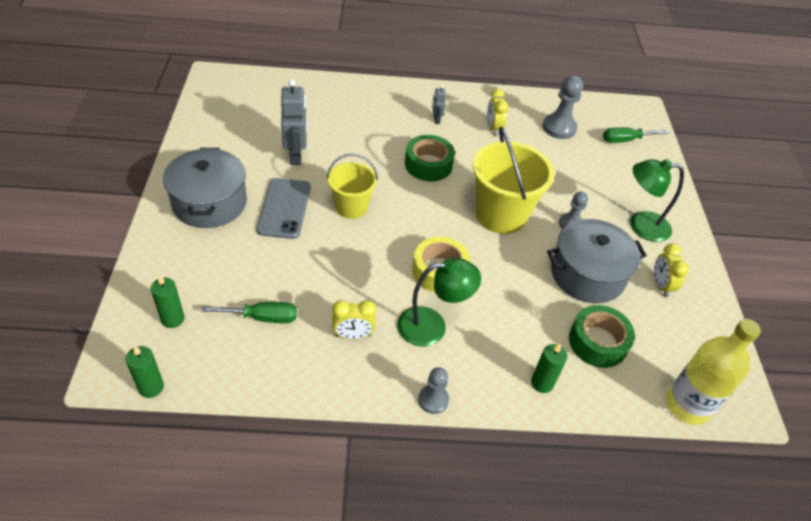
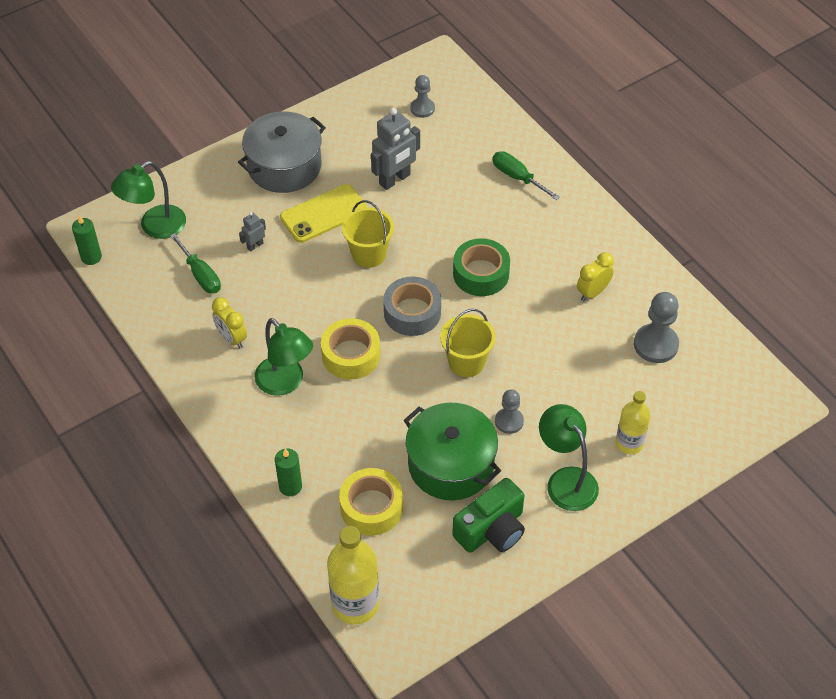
camera: 60 degrees right, 5 degrees up
green candle [151,275,184,328] -> green lamp [111,161,186,239]
grey phone [257,178,311,239] -> yellow phone [280,184,367,243]
grey pawn [418,367,449,414] -> grey pawn moved to [410,75,435,118]
grey robot [432,85,446,124] -> grey robot moved to [239,212,266,252]
yellow bucket [472,127,554,234] -> yellow bucket [440,309,496,377], size x0.61
grey pot [547,219,647,303] -> green pot [404,403,501,500]
green tape [569,305,635,368] -> yellow tape [339,468,403,536]
green screwdriver [603,127,670,143] -> green screwdriver moved to [493,151,560,200]
yellow clock [654,244,689,297] -> green camera [452,478,525,553]
none -> grey tape [383,277,441,336]
none -> yellow bottle [616,391,650,454]

